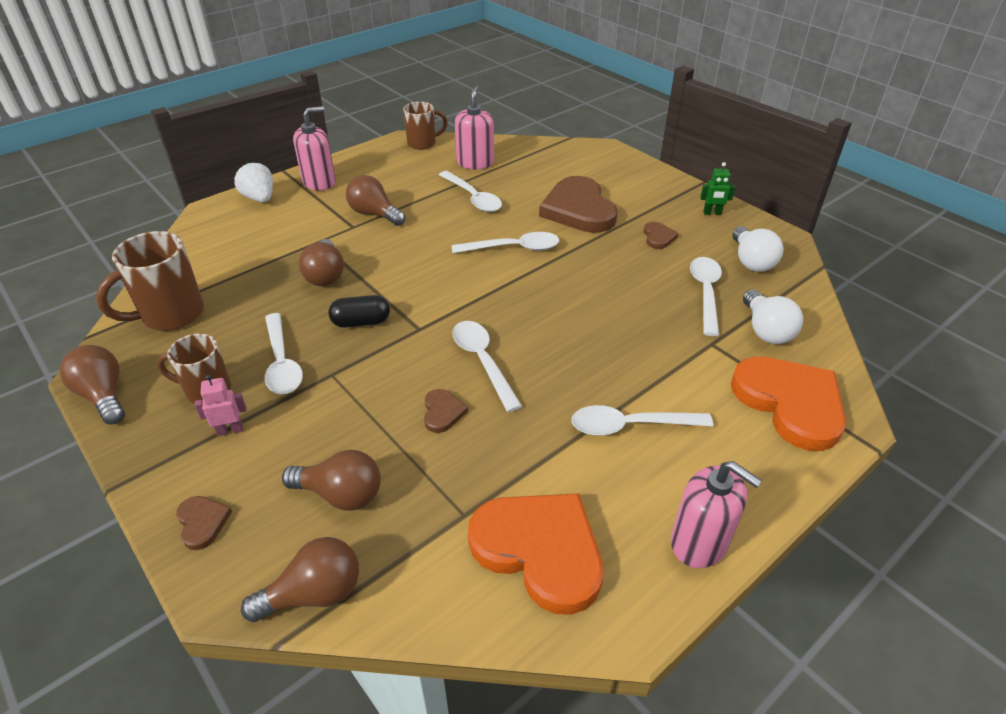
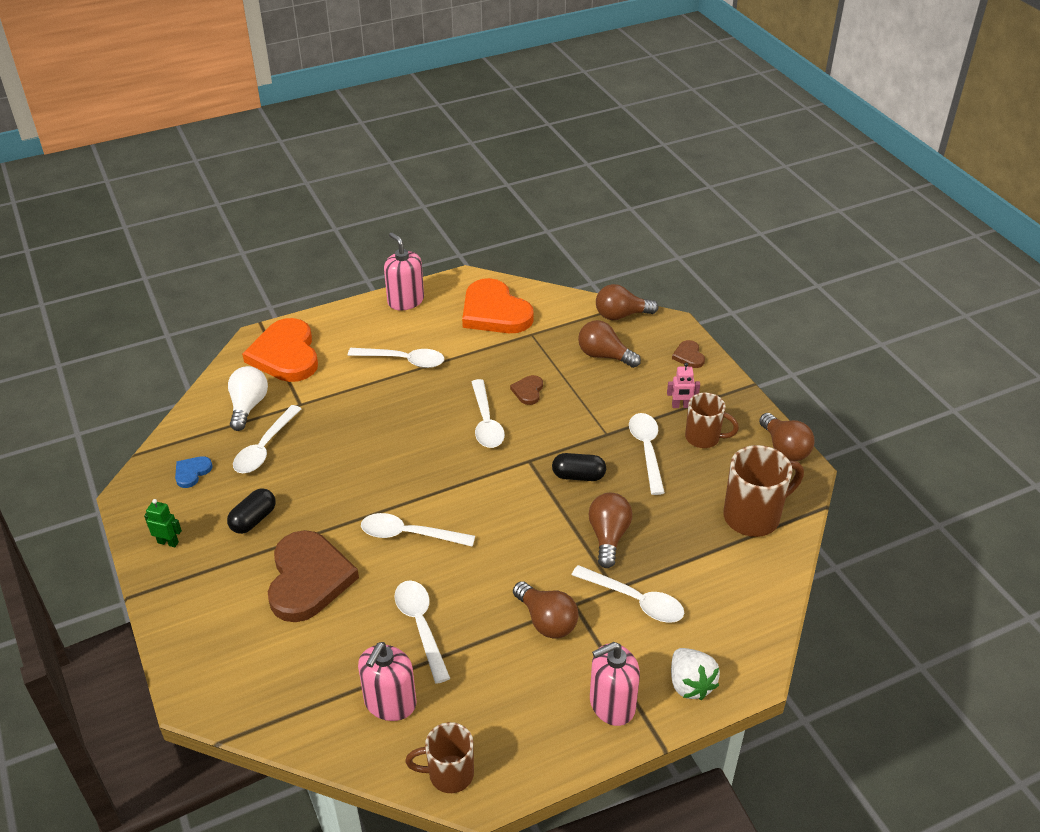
camera: 165 degrees left, 0 degrees up
brown heart [644,222,679,249] -> black capsule [227,488,276,534]
white light bulb [733,226,784,272] -> blue heart [175,456,213,488]
none -> white spoon [572,565,684,623]

